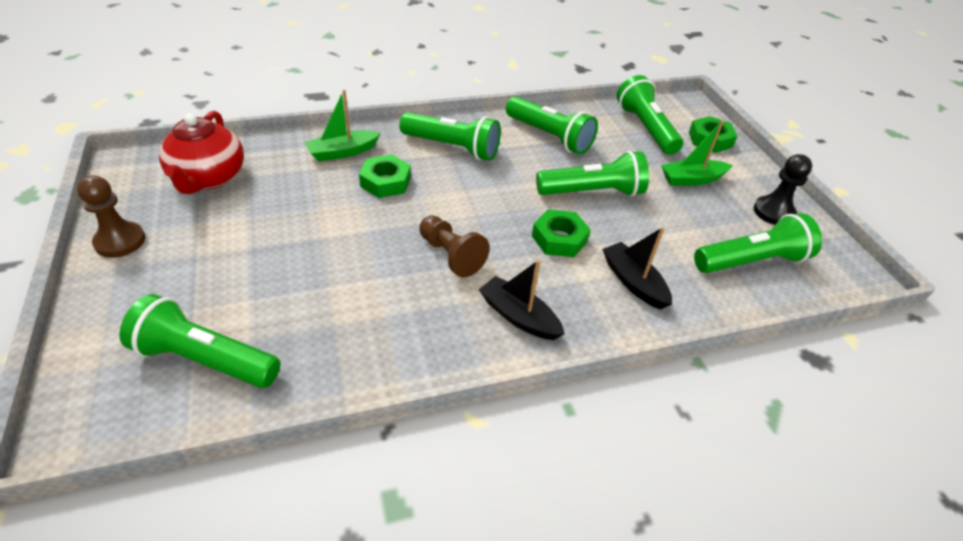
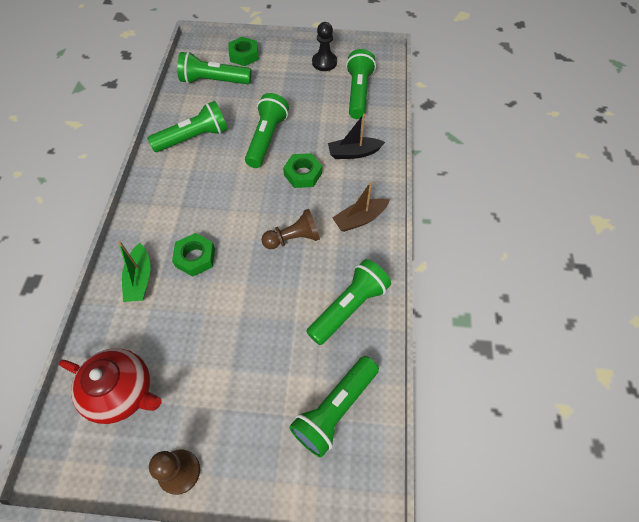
camera: 65 degrees left, 15 degrees up
green flashlight [399,112,501,161] -> green flashlight moved to [306,259,391,345]
black boat [479,260,565,340] -> brown boat [332,181,390,232]
green boat [661,121,733,186] -> none

